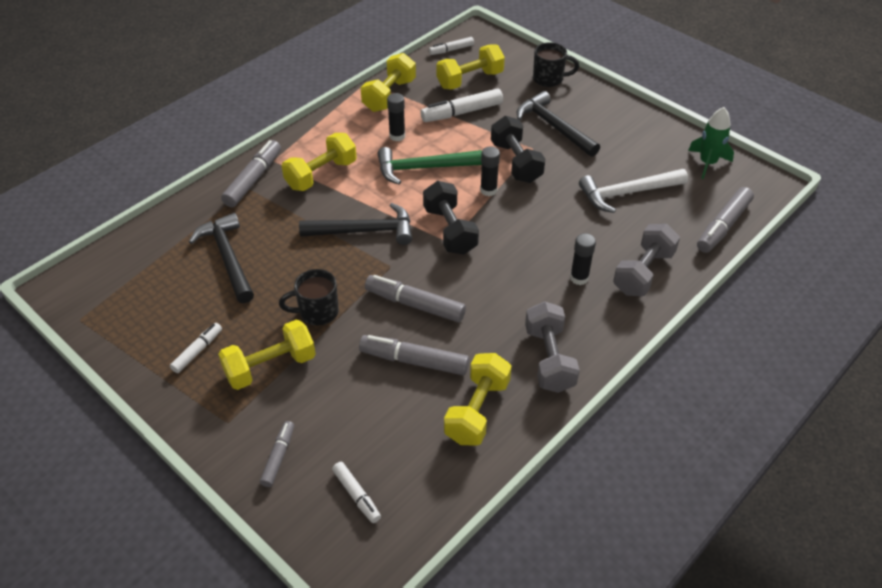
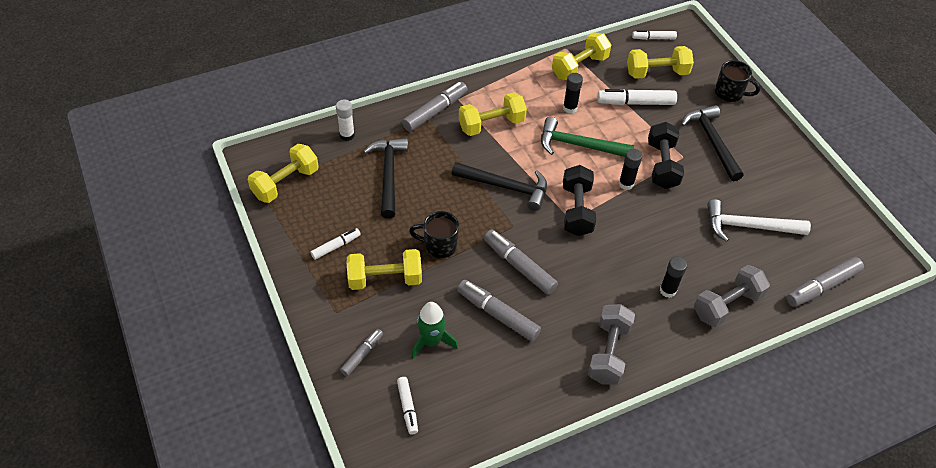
camera: 20 degrees right, 5 degrees up
yellow dumbbell [444,353,512,446] -> yellow dumbbell moved to [247,144,319,203]
green rocket [688,107,734,179] -> green rocket moved to [411,302,458,359]
none -> white glue stick [336,100,355,141]

